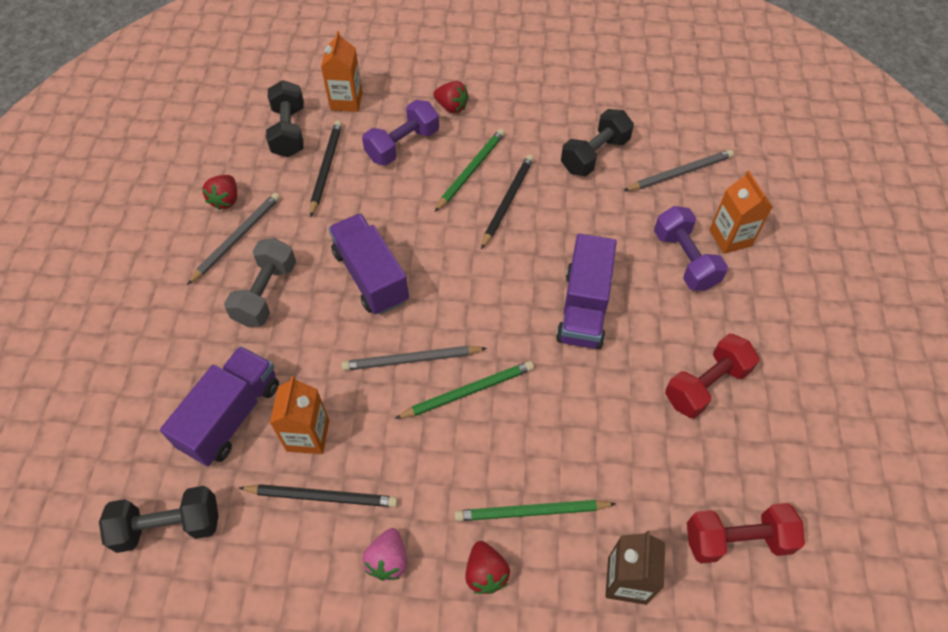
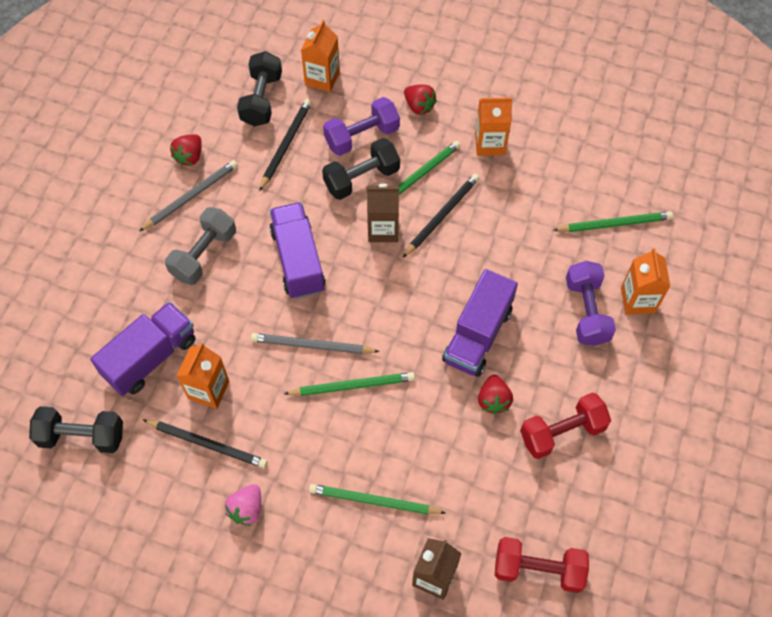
camera: 15 degrees right, 5 degrees up
red strawberry [465,541,510,594] -> red strawberry moved to [478,375,513,414]
black dumbbell [561,109,634,176] -> black dumbbell moved to [322,138,400,200]
grey pencil [623,150,734,191] -> green pencil [553,211,673,232]
none -> brown carton [367,184,399,242]
none -> orange carton [475,97,512,156]

